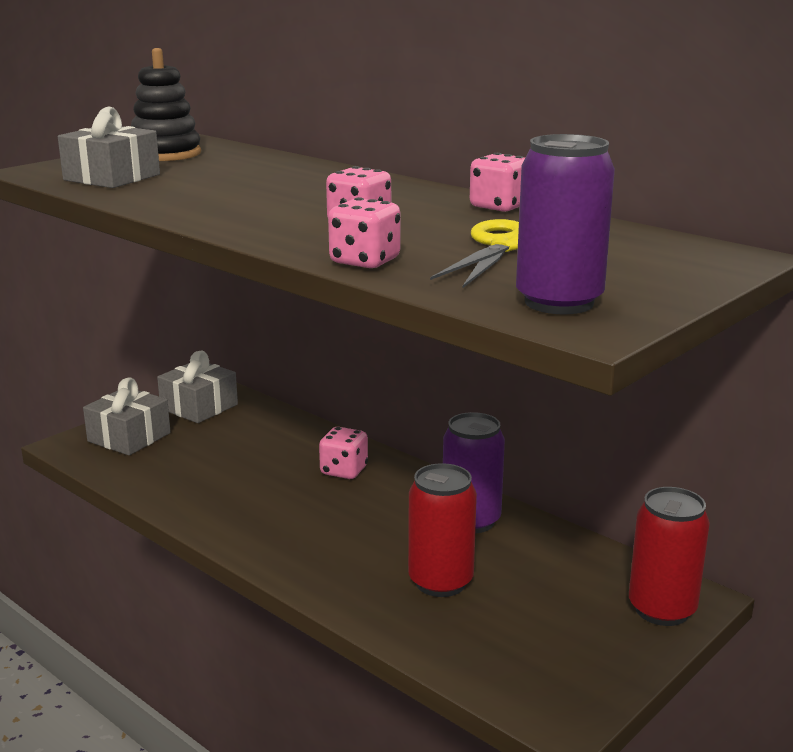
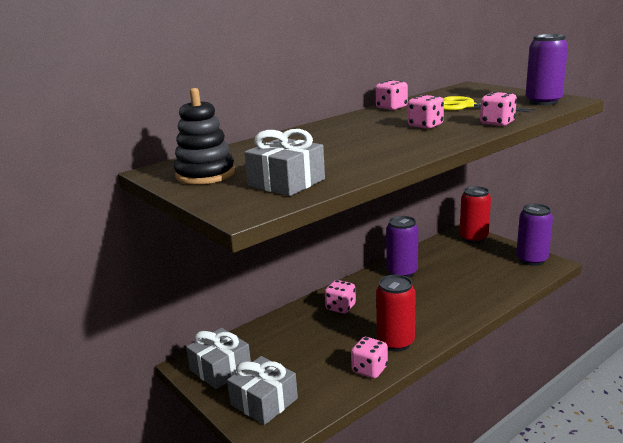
camera: 80 degrees left, 0 degrees up
red can [408,463,477,597] -> red can moved to [376,275,416,352]
none -> pink dice [351,337,388,379]
none -> purple can [516,204,553,266]

